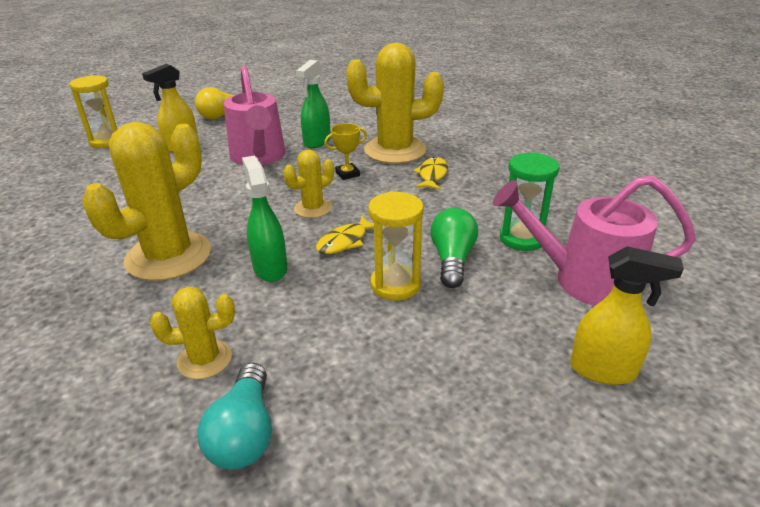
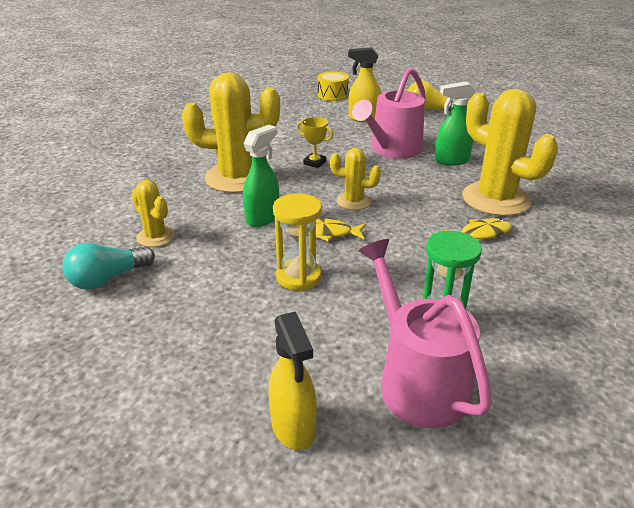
camera: 55 degrees right, 0 degrees up
yellow hourglass [69,75,117,148] -> yellow drum [318,71,349,101]
yellow trophy [324,123,367,180] -> yellow trophy moved to [297,117,333,168]
green light bulb [430,208,478,288] -> none

